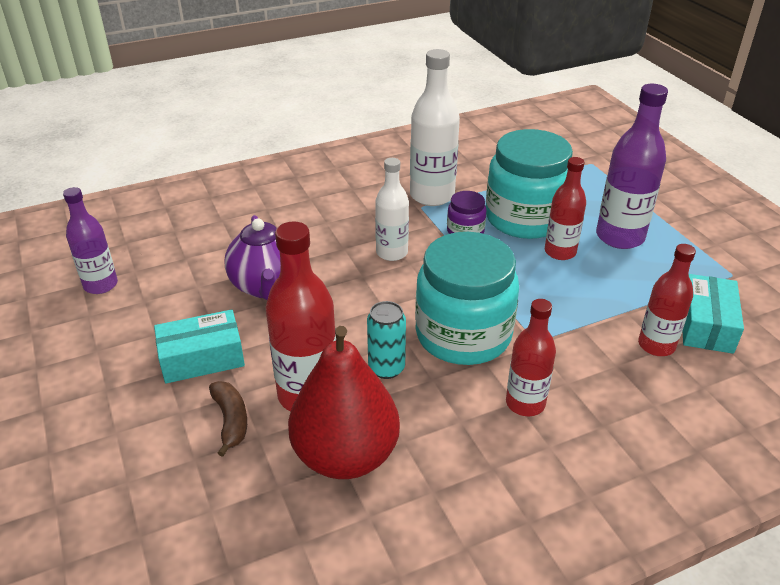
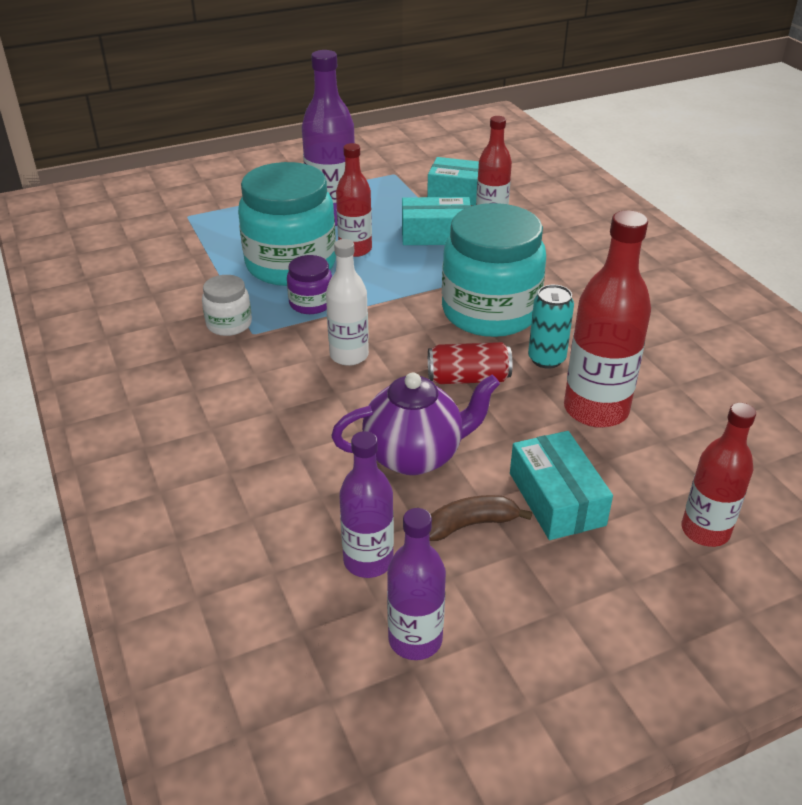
camera: 90 degrees left, 0 degrees up
brown banana [209,381,247,457] -> brown banana moved to [429,495,532,541]
red pear [288,326,400,479] -> none
white bottle [410,49,460,206] -> white jar [202,275,252,336]
red bottle [506,299,556,416] -> red bottle moved to [682,403,756,547]
none -> purple bottle [339,431,394,578]
none -> turquoise box [402,197,471,245]
none -> red can [428,342,512,384]

